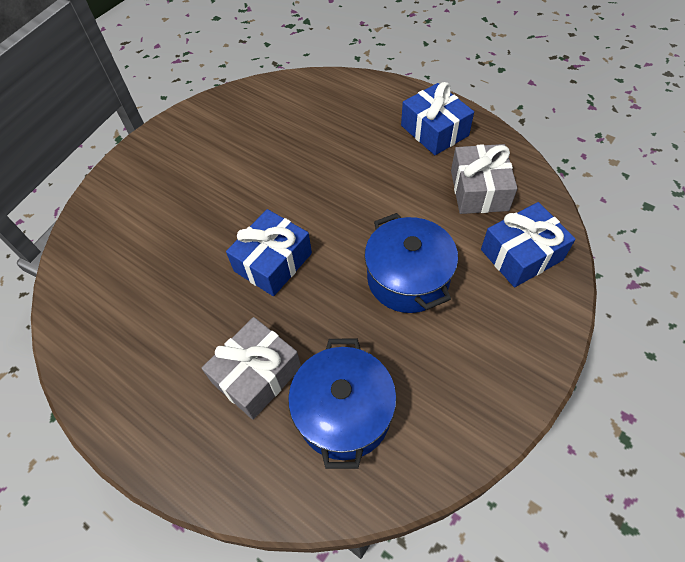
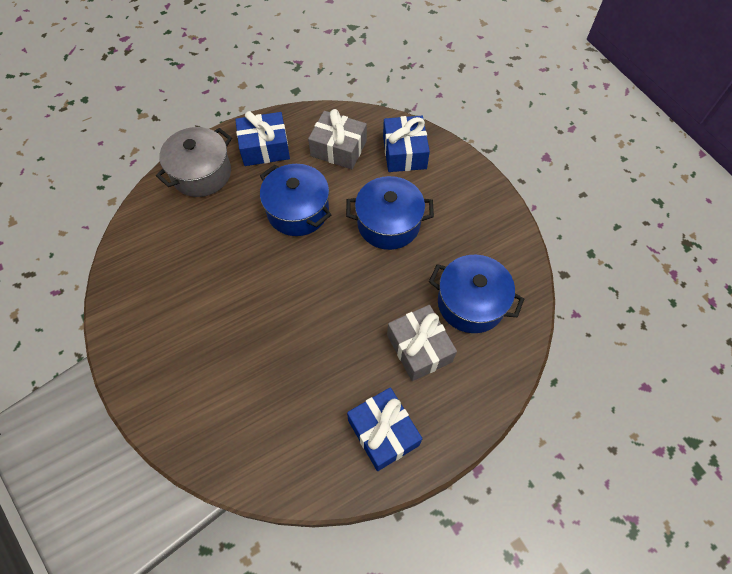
camera: 70 degrees left, 5 degrees up
blue gift [226,209,312,296] -> blue gift moved to [347,387,422,471]
none -> grey pot [156,127,232,197]
none -> blue pot [260,164,331,236]

